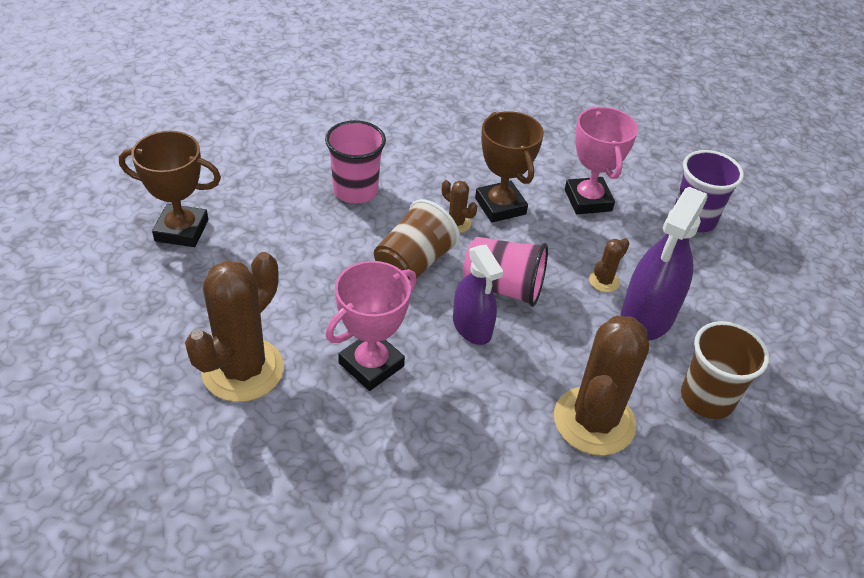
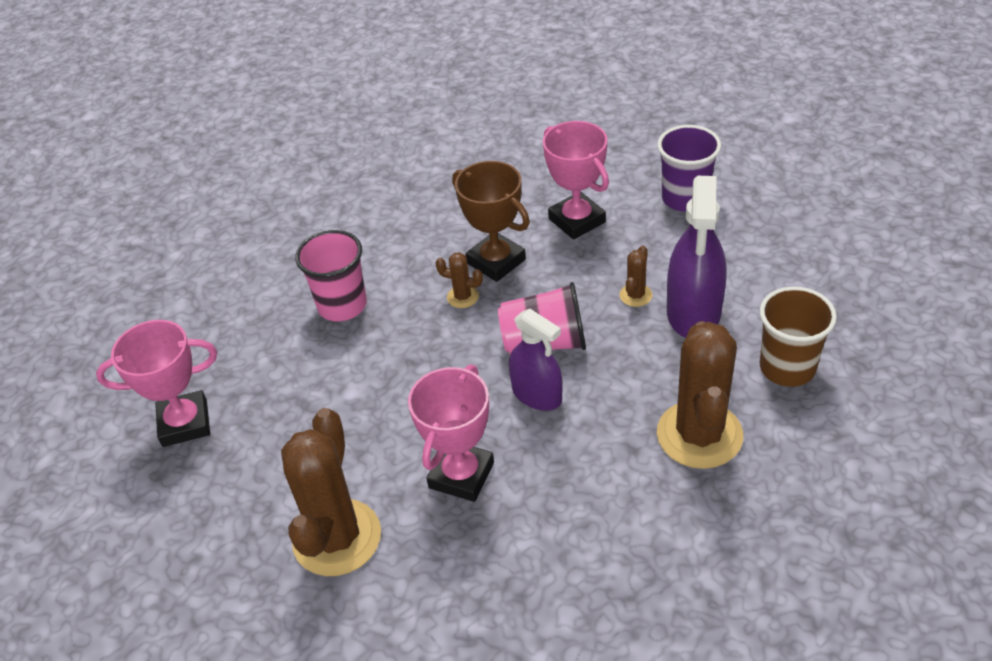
camera: 15 degrees left, 0 degrees up
brown trophy [119,131,221,247] -> pink trophy [96,320,217,447]
brown cup [374,199,460,280] -> none

